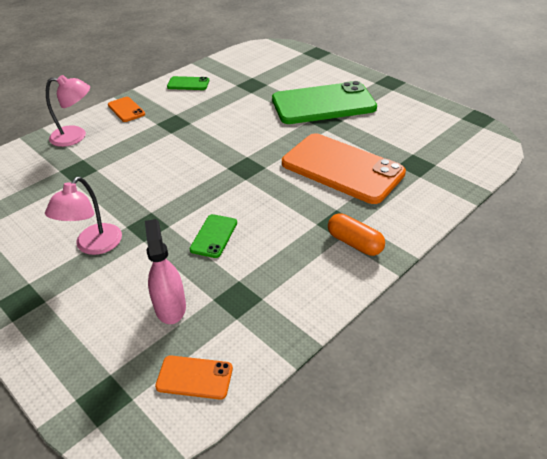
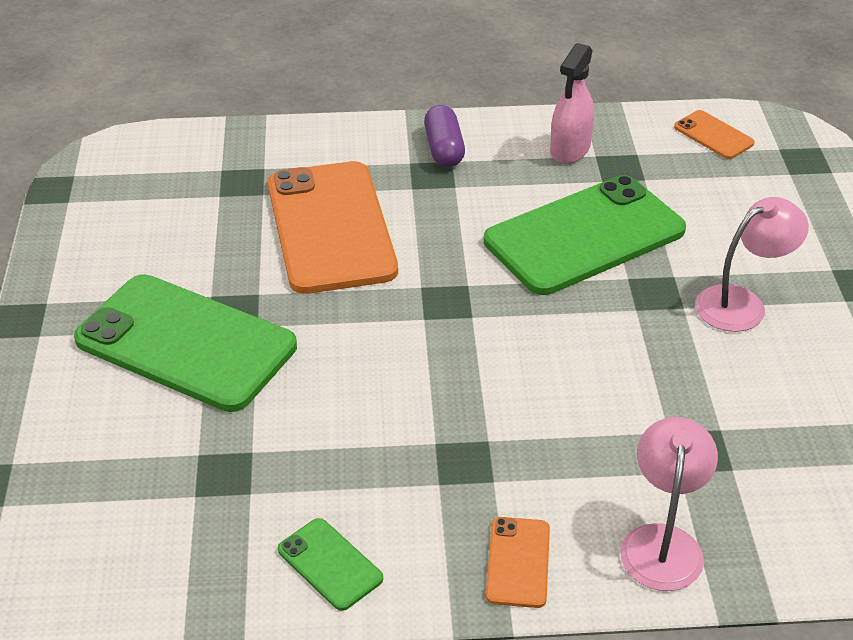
camera: 140 degrees left, 0 degrees up
pink lamp [46,75,90,147] -> pink lamp turned 60 degrees clockwise [620,417,718,591]
pink spray bottle [145,219,186,324] -> pink spray bottle moved to [550,43,594,164]
green phone [189,214,237,258] -> green phone [484,175,686,295], size x2.29
orange capsule [328,213,385,256] -> purple capsule [424,105,465,167]

